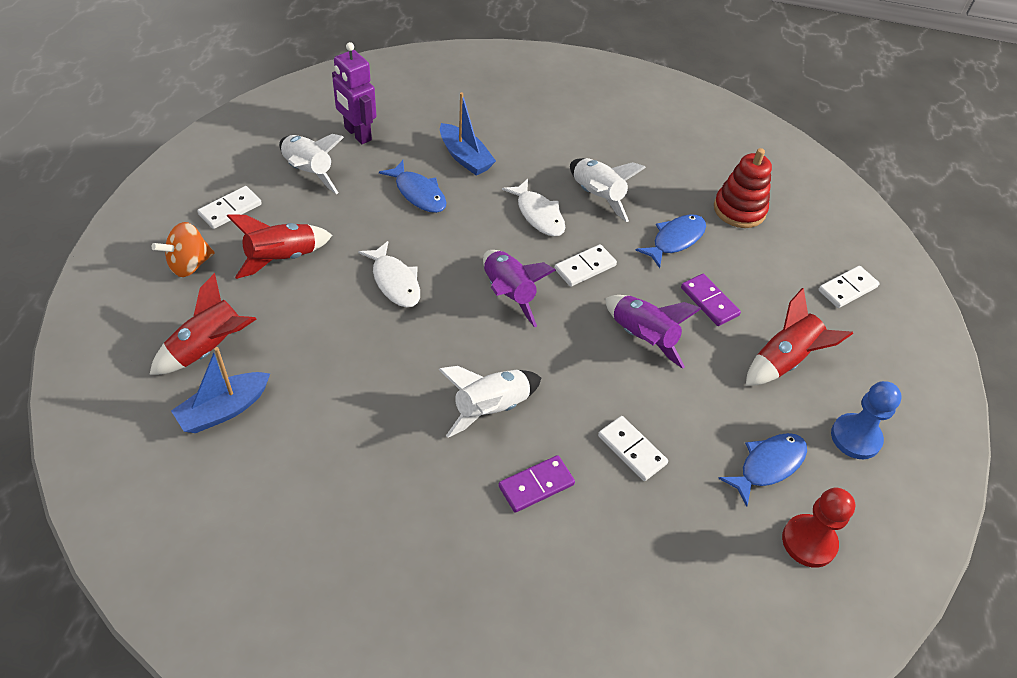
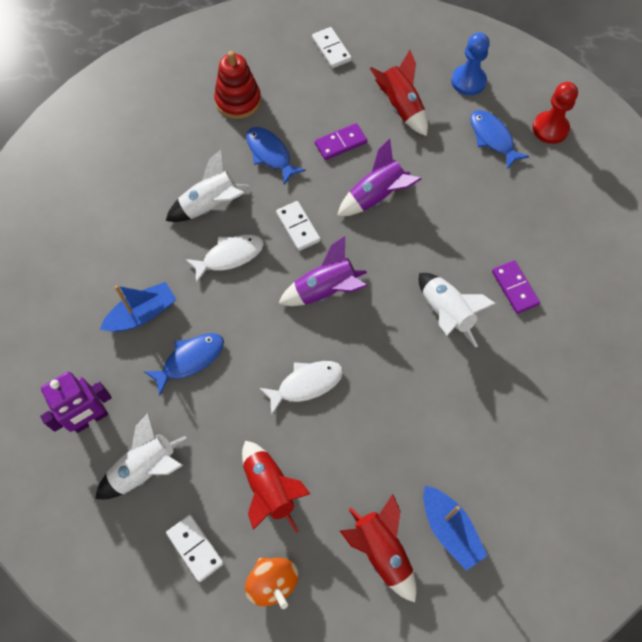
camera: 80 degrees left, 15 degrees up
white domino [598,416,668,481] -> none

